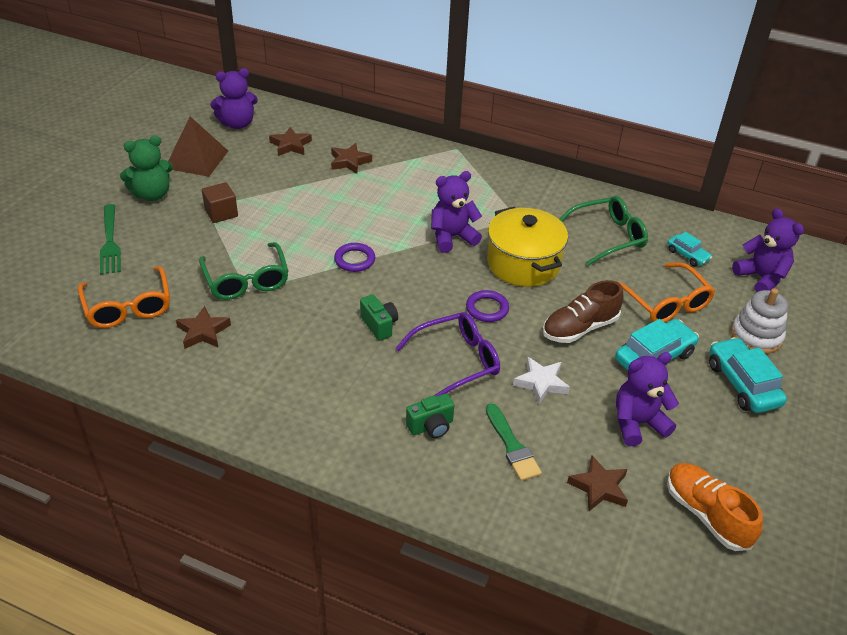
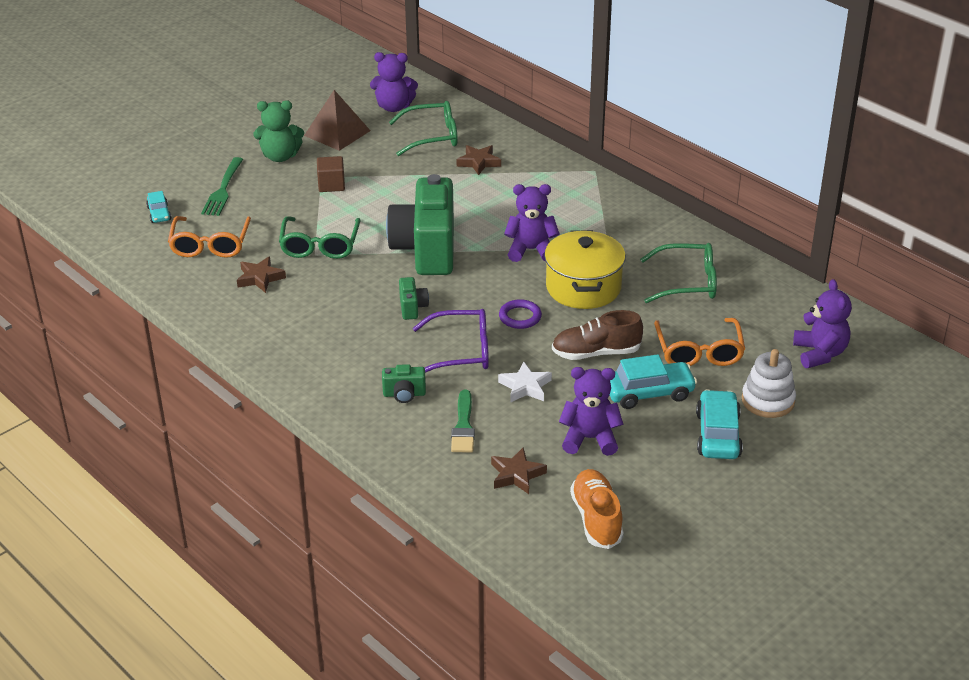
camera: 25 degrees right, 5 degrees down
brown star [269,127,312,156] -> green glasses [389,101,458,156]
purple ring [334,243,375,272] -> green camera [386,174,454,275]
turquoise car [667,232,712,266] -> turquoise car moved to [146,191,172,223]

